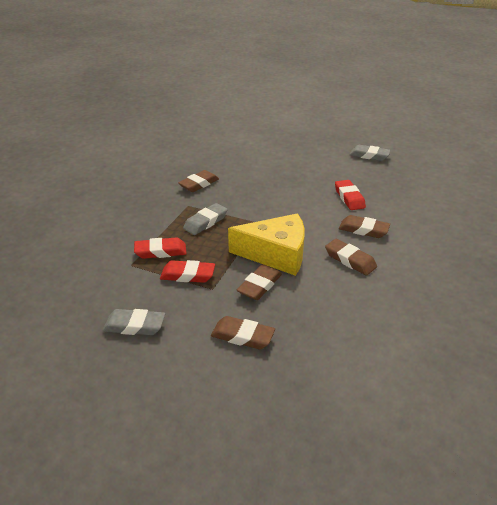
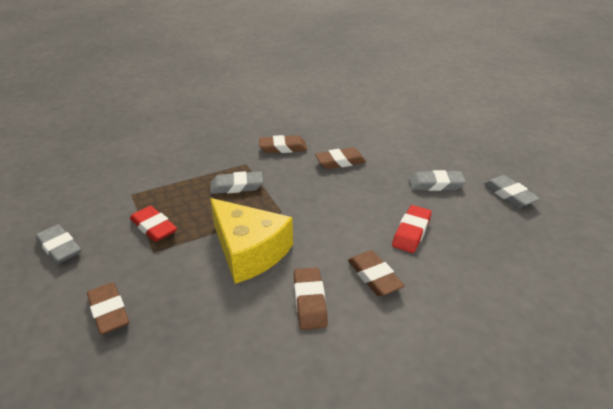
camera: 40 degrees right, 0 degrees up
red eraser [134,237,187,259] -> none
brown eraser [237,264,282,300] -> brown eraser moved to [315,147,366,169]
none -> grey eraser [409,170,466,191]

